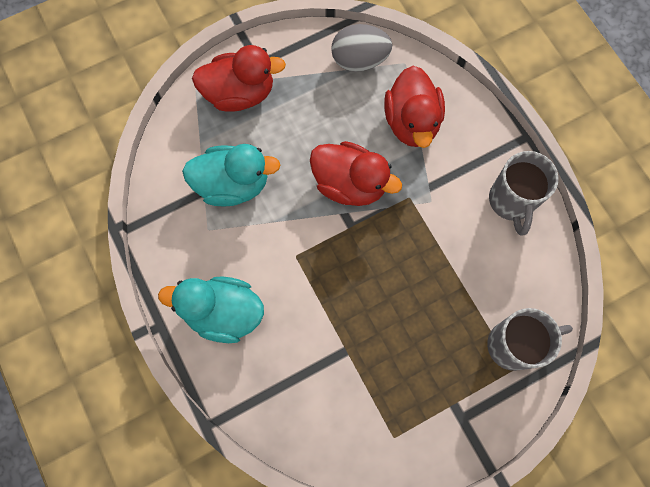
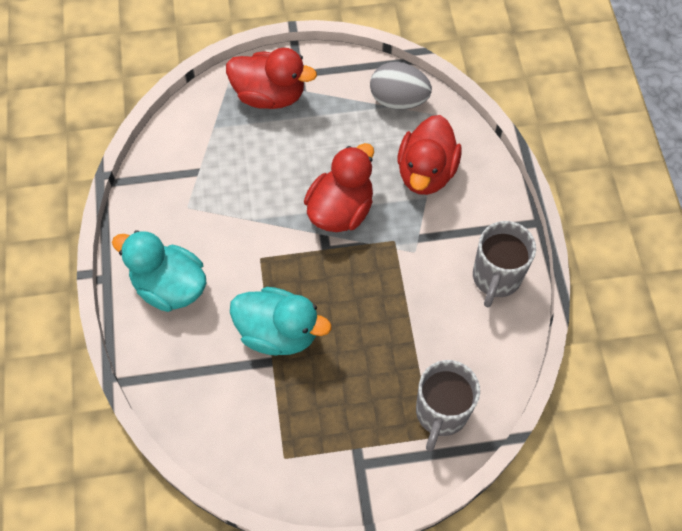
camera: 20 degrees right, 10 degrees down
turquoise duck [182,144,281,207] -> turquoise duck moved to [230,287,331,356]
red duck [310,141,402,206] -> red duck turned 105 degrees counterclockwise [304,143,374,232]
grey mug [487,308,573,371] -> grey mug turned 105 degrees clockwise [416,360,480,452]

